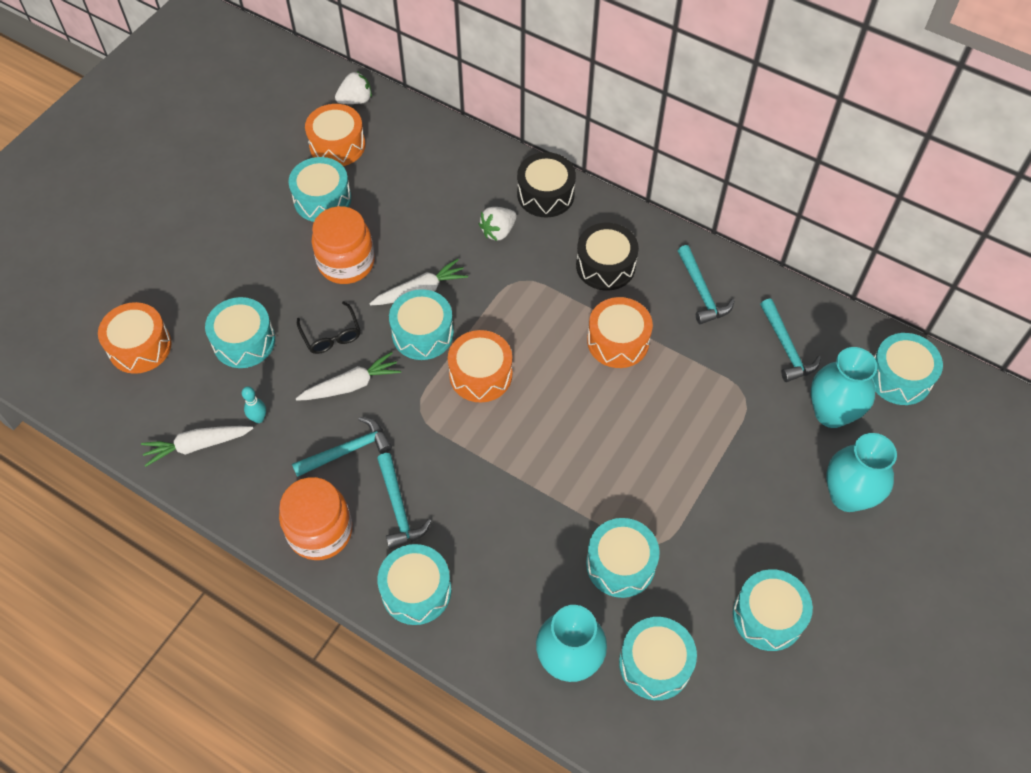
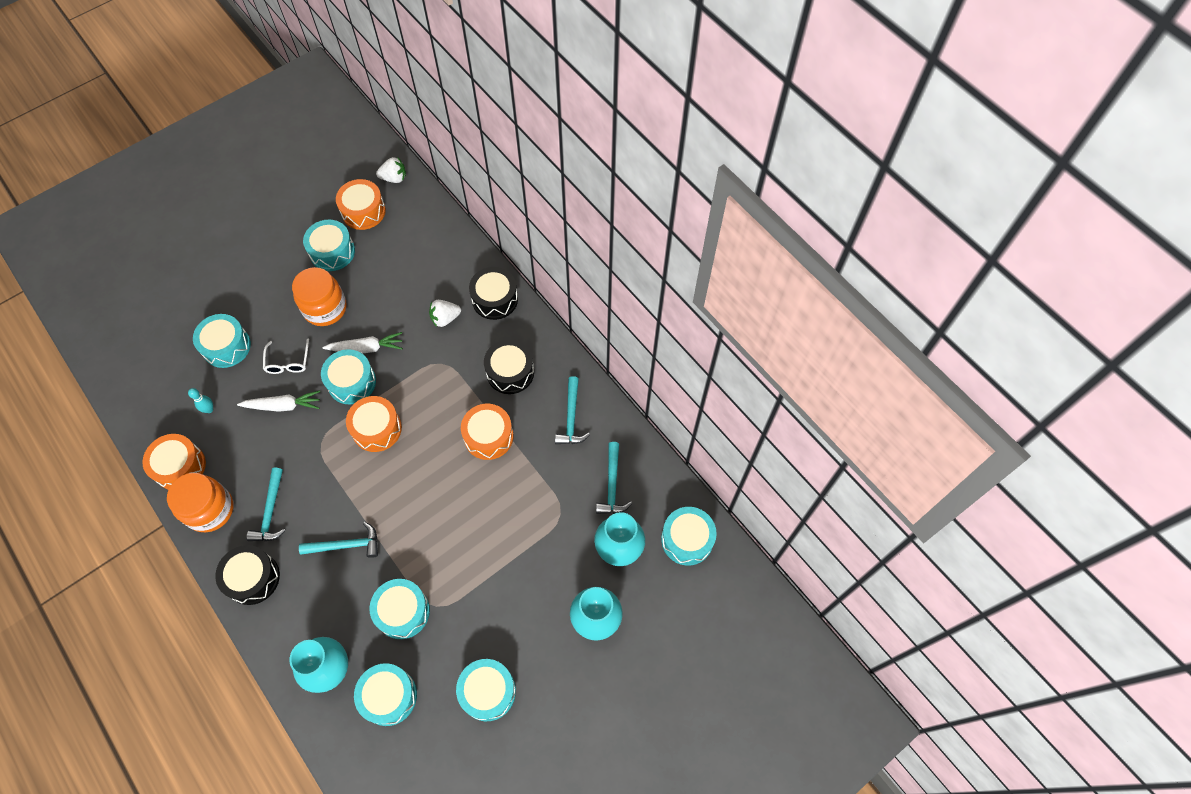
camera: 20 degrees right, 5 degrees up
orange drum [98,302,172,374] -> orange drum moved to [142,434,206,490]
white carrot [141,426,253,467] -> none
turquoise hammer [292,417,392,477] -> turquoise hammer moved to [299,522,378,558]
black glasses [297,301,360,354] -> white glasses [263,339,309,374]
turquoise drum [377,544,451,625] -> black drum [215,545,280,605]

